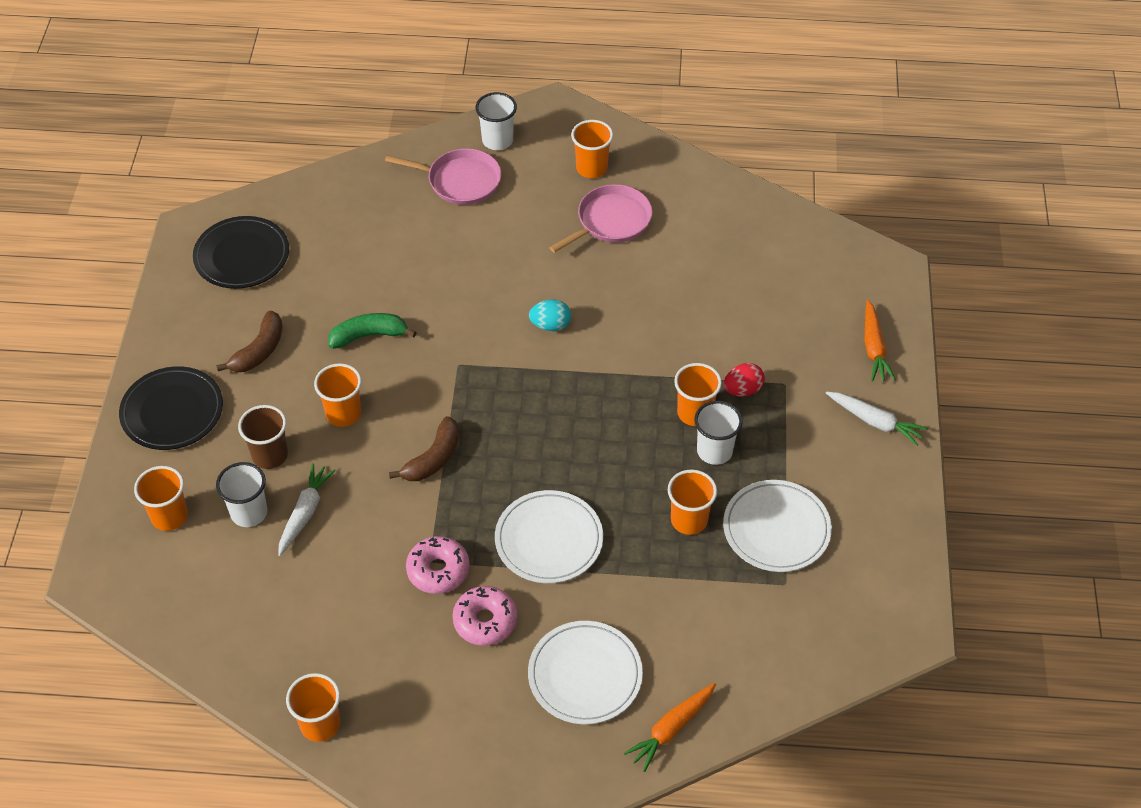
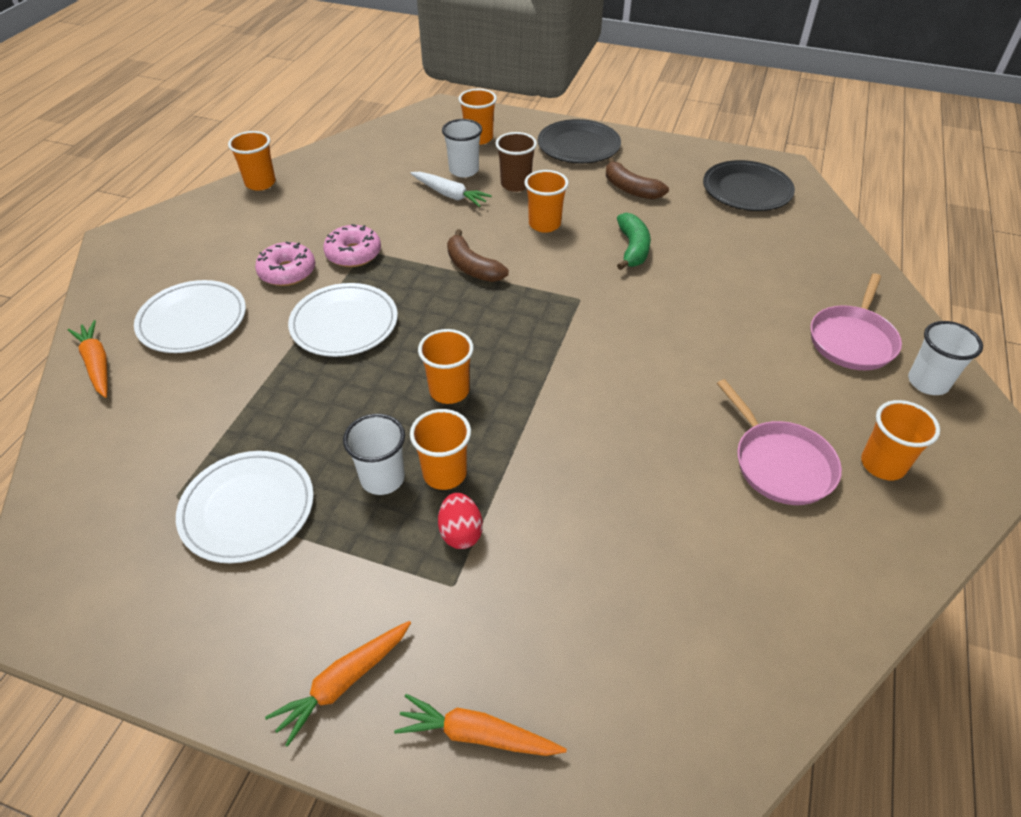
camera: 105 degrees right, 5 degrees down
turquoise egg [529,299,571,331] -> none
orange cup [668,470,717,535] -> orange cup moved to [418,329,474,404]
white carrot [826,391,928,446] -> orange carrot [265,621,411,747]

